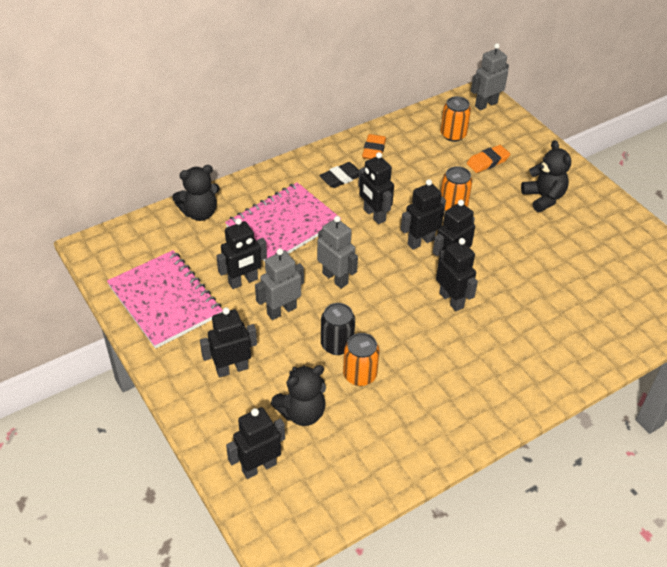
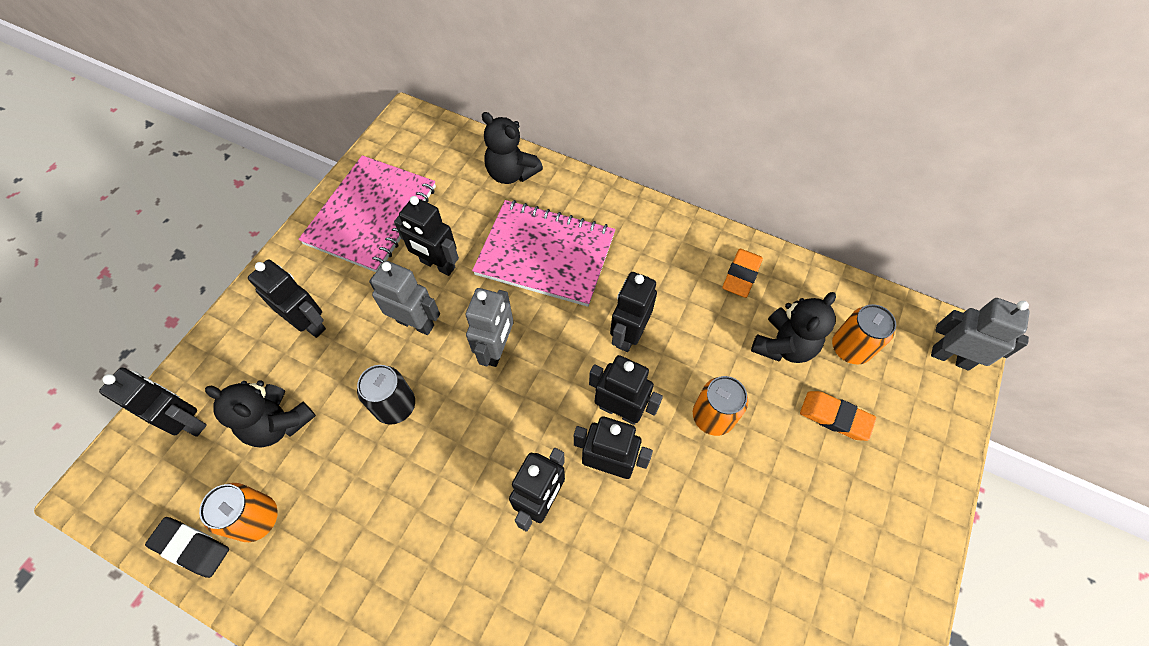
camera: 60 degrees right, 15 degrees up
black eraser [319,162,359,188] -> black eraser moved to [145,517,229,578]
orange can [343,333,379,386] -> orange can moved to [199,483,278,542]
orange eraser [362,134,386,159] -> orange eraser turned 45 degrees counterclockwise [722,249,763,298]
black teddy bear [521,140,571,212] -> black teddy bear moved to [751,292,836,363]

